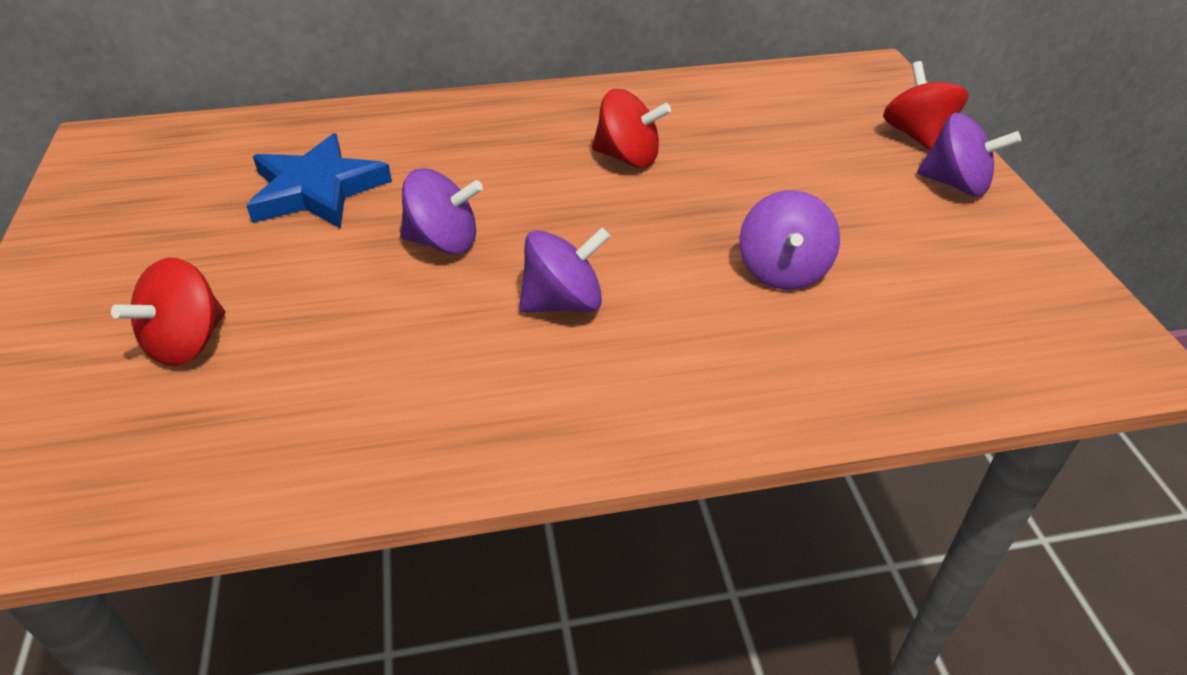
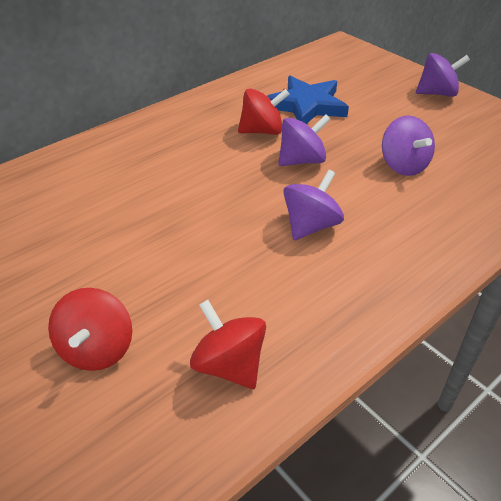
camera: 30 degrees left, 0 degrees up
blue star [246,133,392,229] -> blue star moved to [267,76,349,124]
purple spinning top [400,168,483,254] -> purple spinning top moved to [278,114,331,166]
red spinning top [883,61,969,150] -> red spinning top moved to [190,300,266,389]

